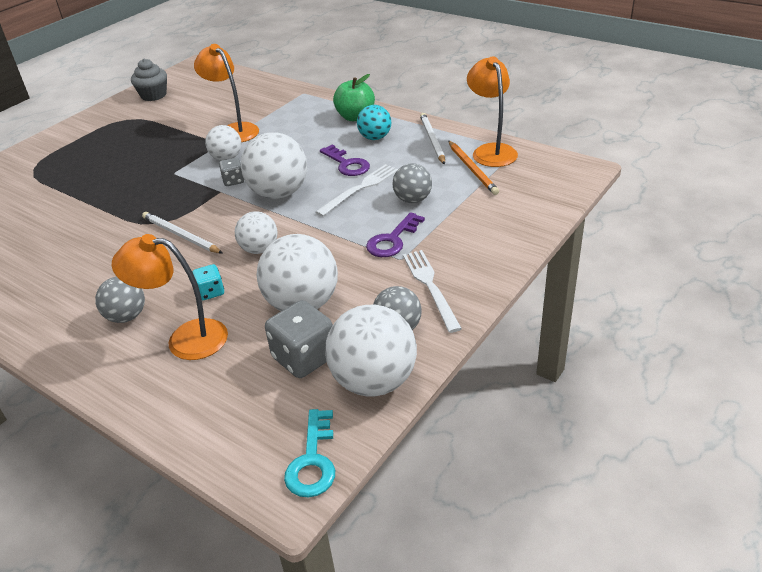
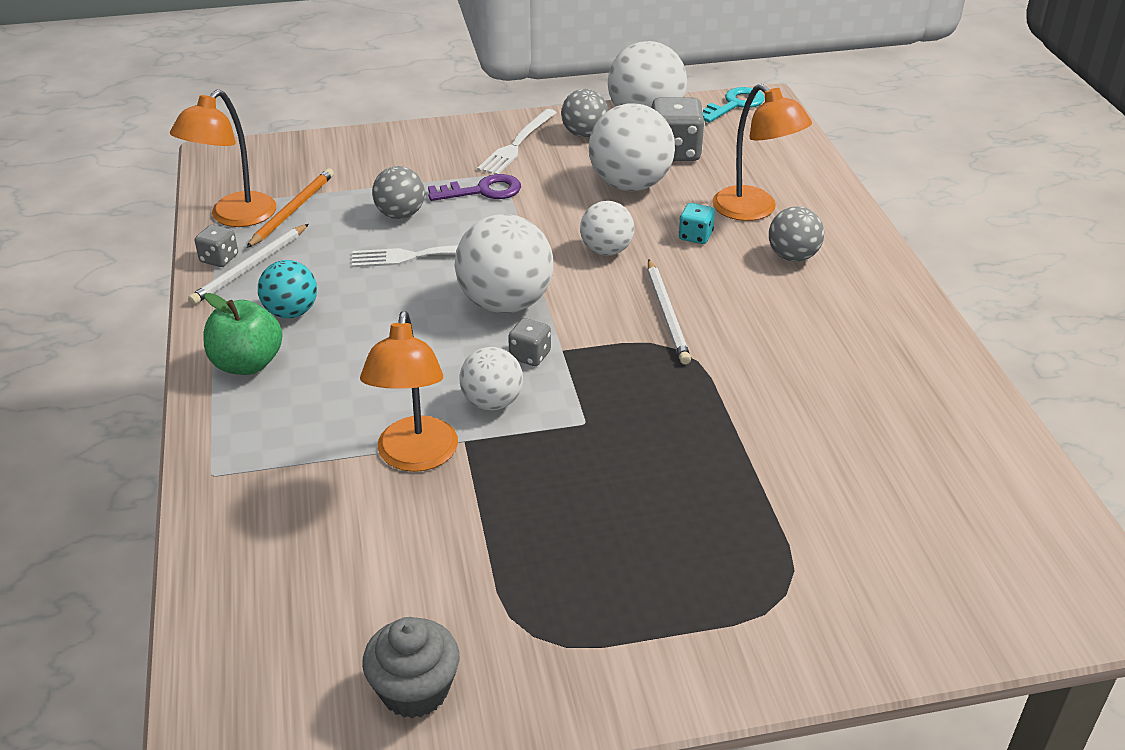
camera: 140 degrees left, 0 degrees up
purple key [320,145,370,176] -> none
none -> grey dice [195,225,238,267]

